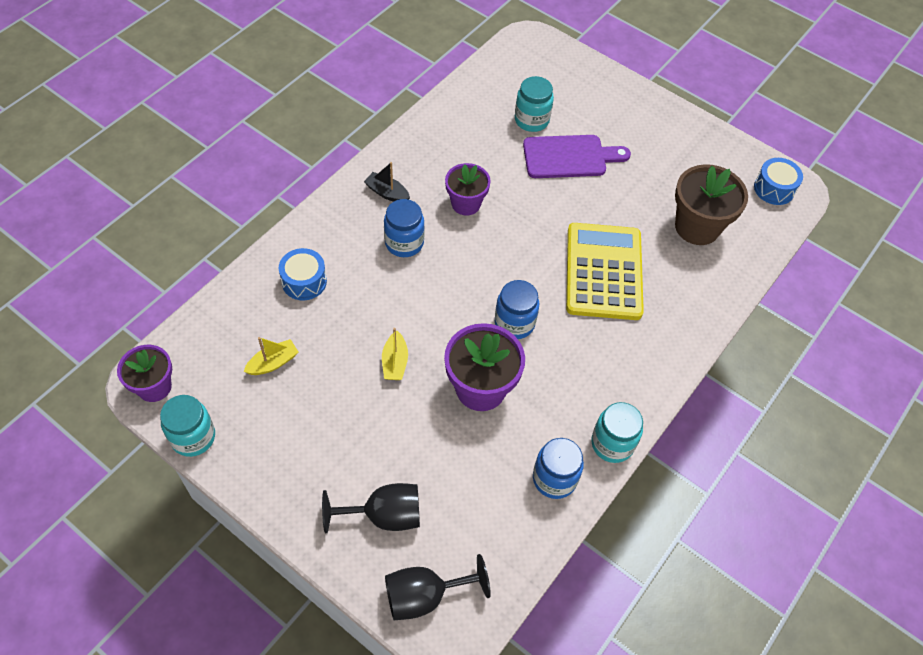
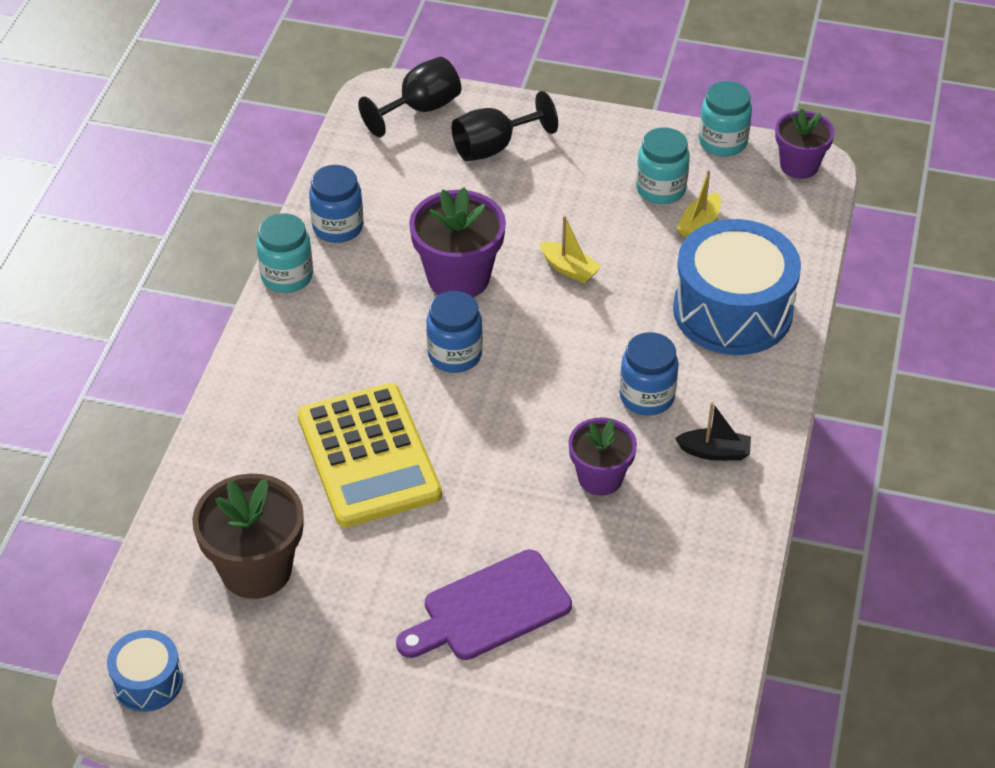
camera: 160 degrees right, 10 degrees down
blue drum [279,248,327,300] -> blue drum [673,219,801,355], size x2.02
yellow boat [382,328,408,380] -> yellow boat turned 150 degrees clockwise [540,216,602,283]
turquoise jar [515,76,554,132] -> turquoise jar moved to [636,127,690,204]

